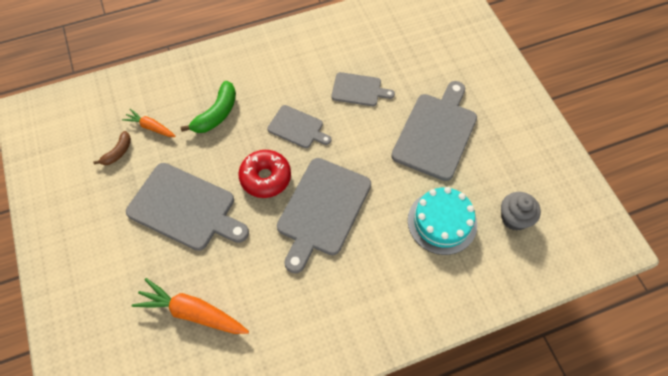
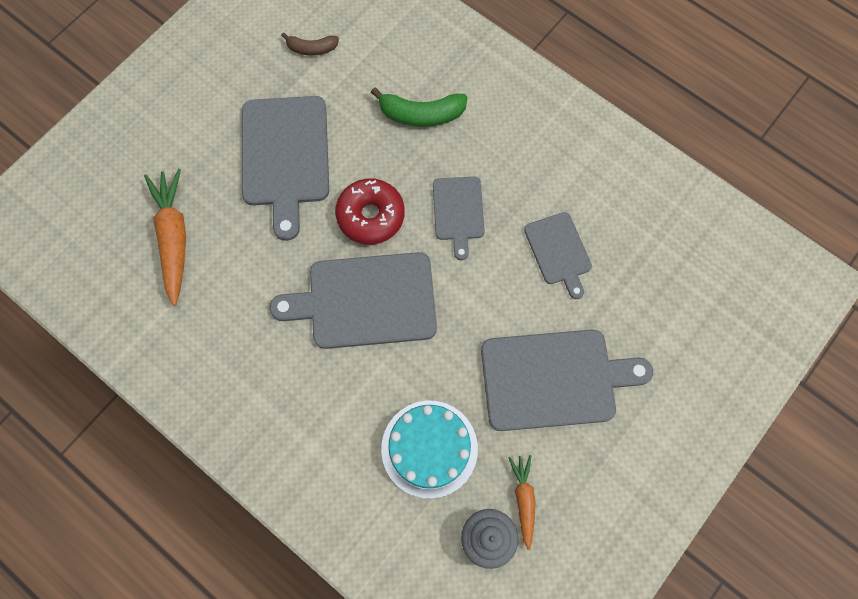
camera: 60 degrees right, 10 degrees up
orange carrot [122,109,176,137] -> orange carrot moved to [508,455,535,550]

